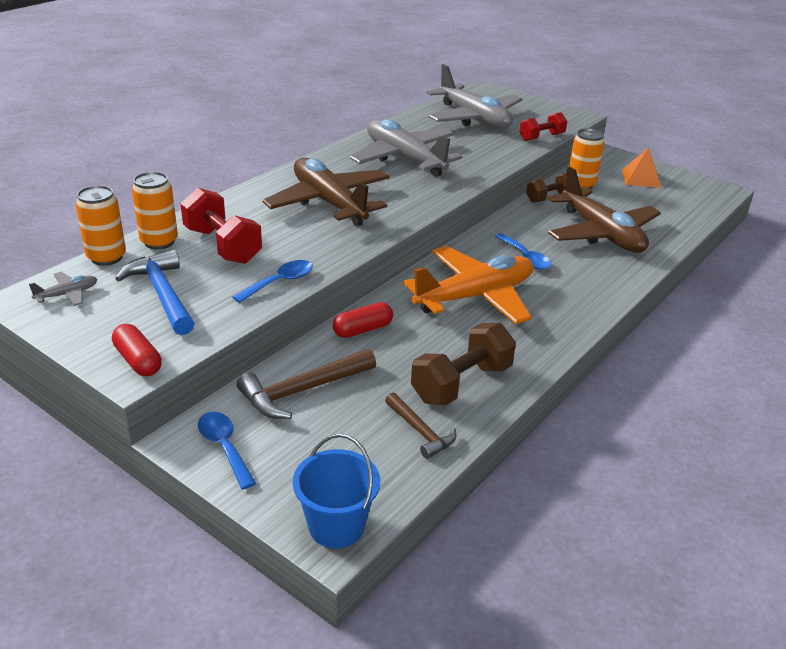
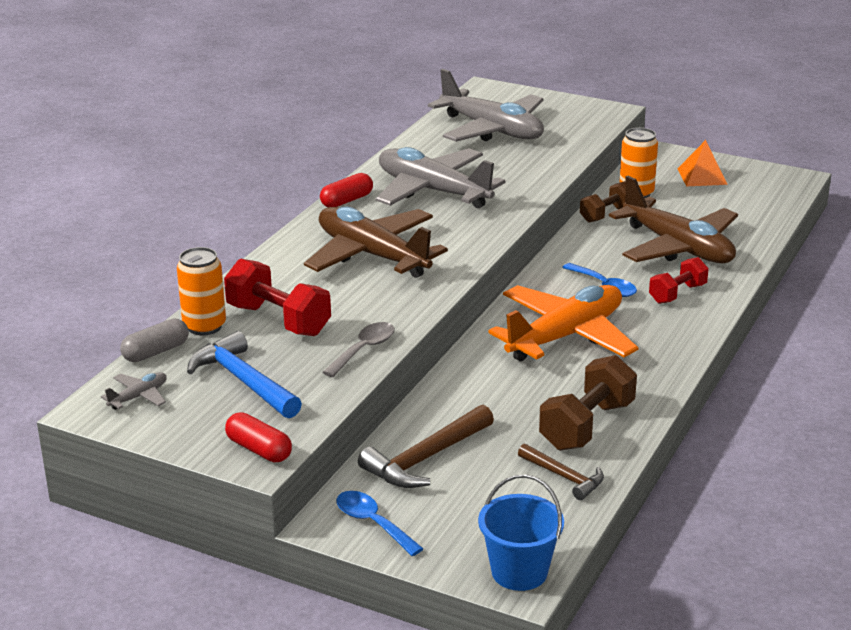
camera: 10 degrees left, 5 degrees down
orange can [76,185,126,266] -> grey capsule [120,319,189,362]
blue spoon [233,260,313,303] -> grey spoon [323,322,395,377]
red capsule [333,302,393,338] -> red capsule moved to [320,173,373,207]
red dumbbell [520,112,567,141] -> red dumbbell moved to [649,257,709,304]

